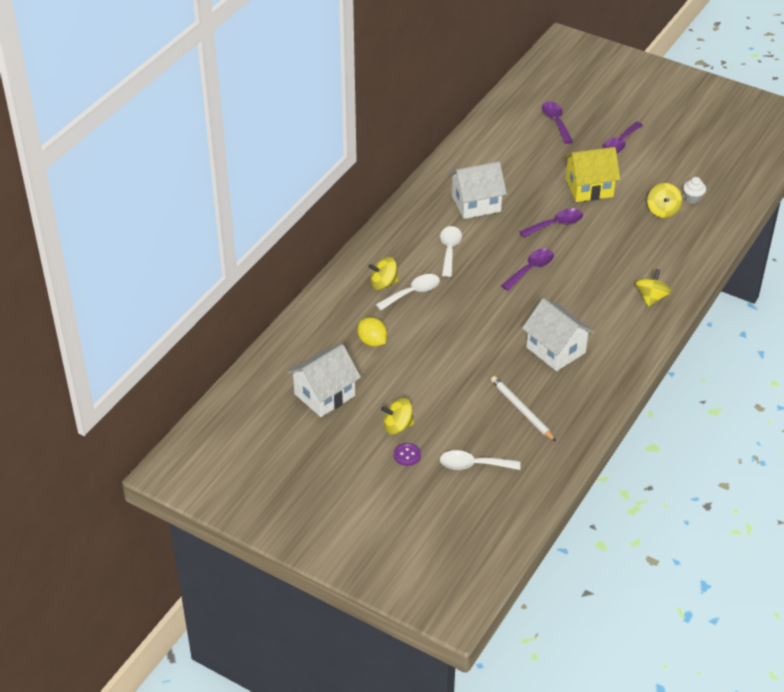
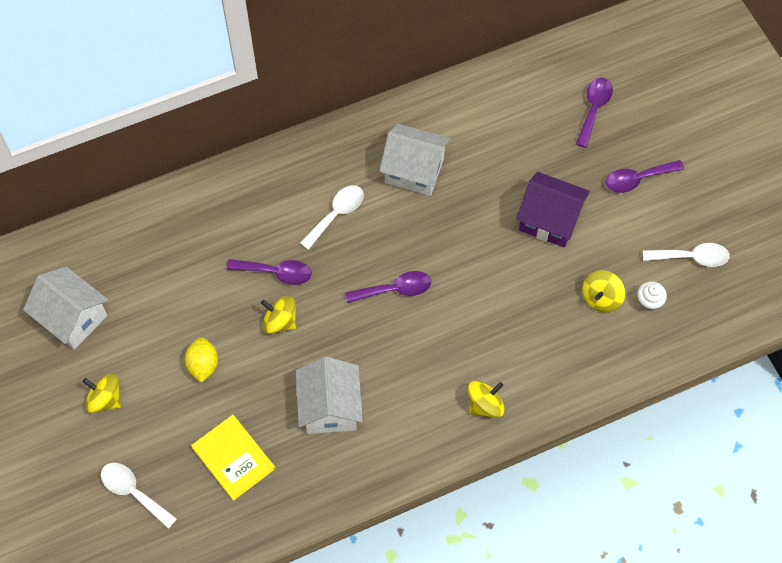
camera: 35 degrees right, 20 degrees up
white house [287,344,361,417] -> white house turned 45 degrees clockwise [23,267,108,350]
yellow lemon [358,317,387,347] -> yellow lemon moved to [185,337,218,383]
yellow spinning top [368,257,399,290] -> yellow spinning top moved to [261,296,296,334]
white spoon [376,274,440,310] -> white spoon moved to [643,243,730,267]
purple button [394,443,421,466] -> none
white pencil [491,376,556,442] -> yellow book [191,415,275,501]
purple spoon [519,209,583,238] -> purple spoon moved to [226,259,312,285]
yellow house [564,147,620,202] -> purple house [516,172,590,248]

